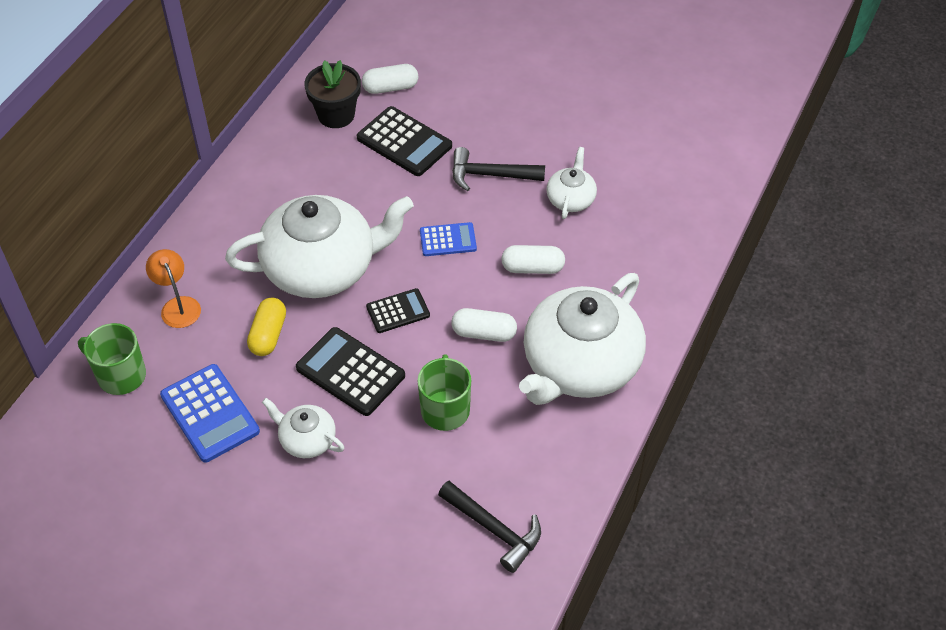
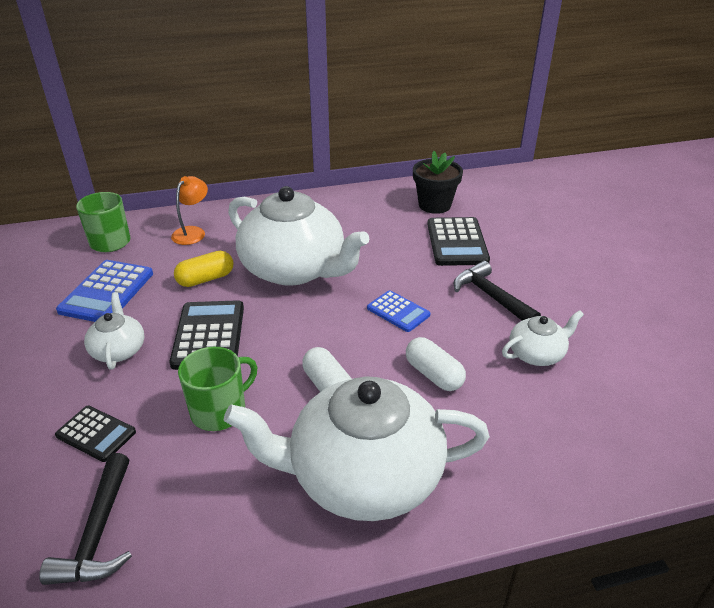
camera: 50 degrees right, 15 degrees down
white capsule [362,64,418,94] -> none
black calculator [366,288,430,333] -> black calculator moved to [55,406,136,462]

